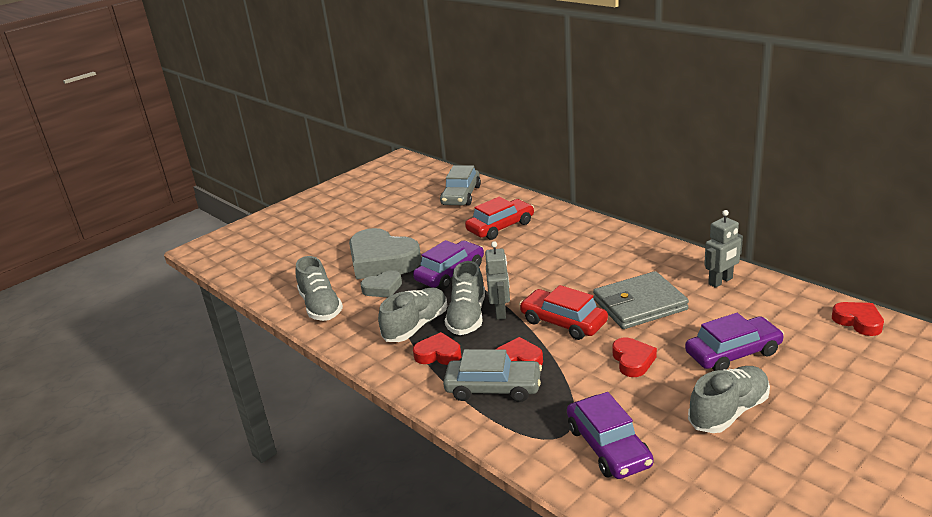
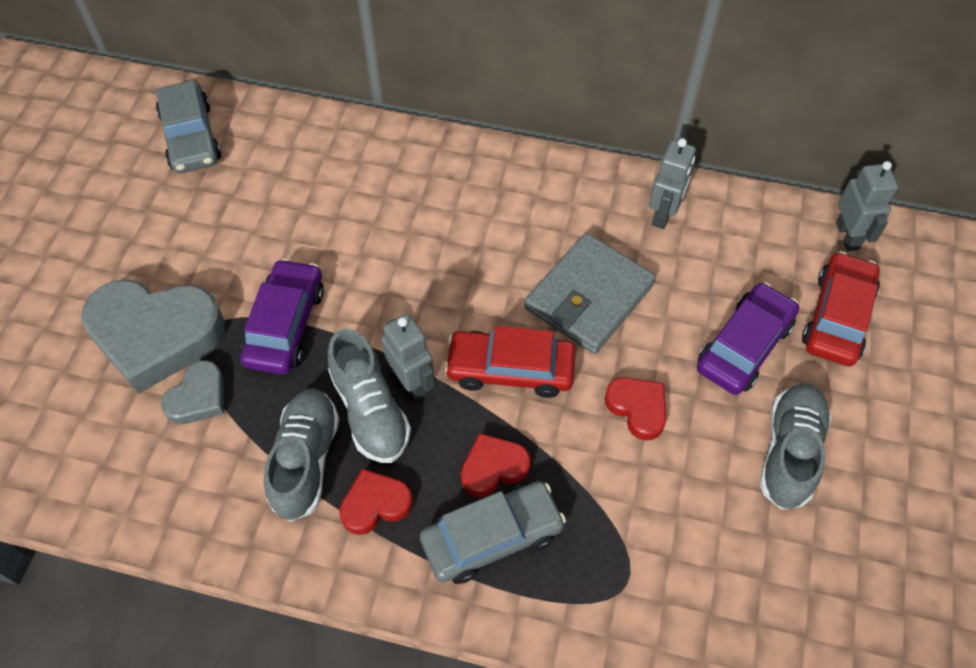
camera: 35 degrees left, 30 degrees up
grey shoe [296,256,343,321] -> none
red car [465,197,534,240] -> red car moved to [802,251,880,366]
purple car [567,392,654,479] -> none
red heart [832,302,884,336] -> grey robot [836,161,898,251]

